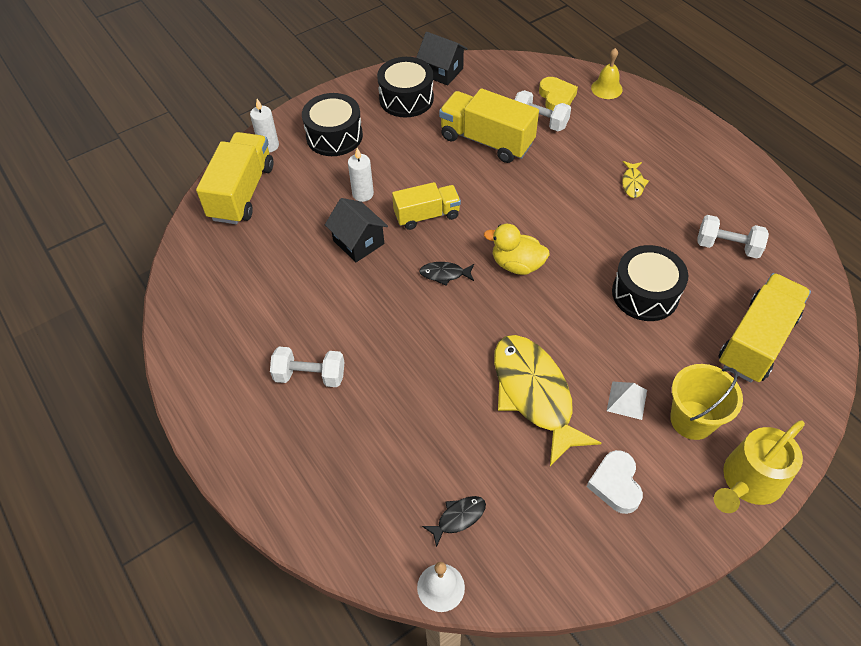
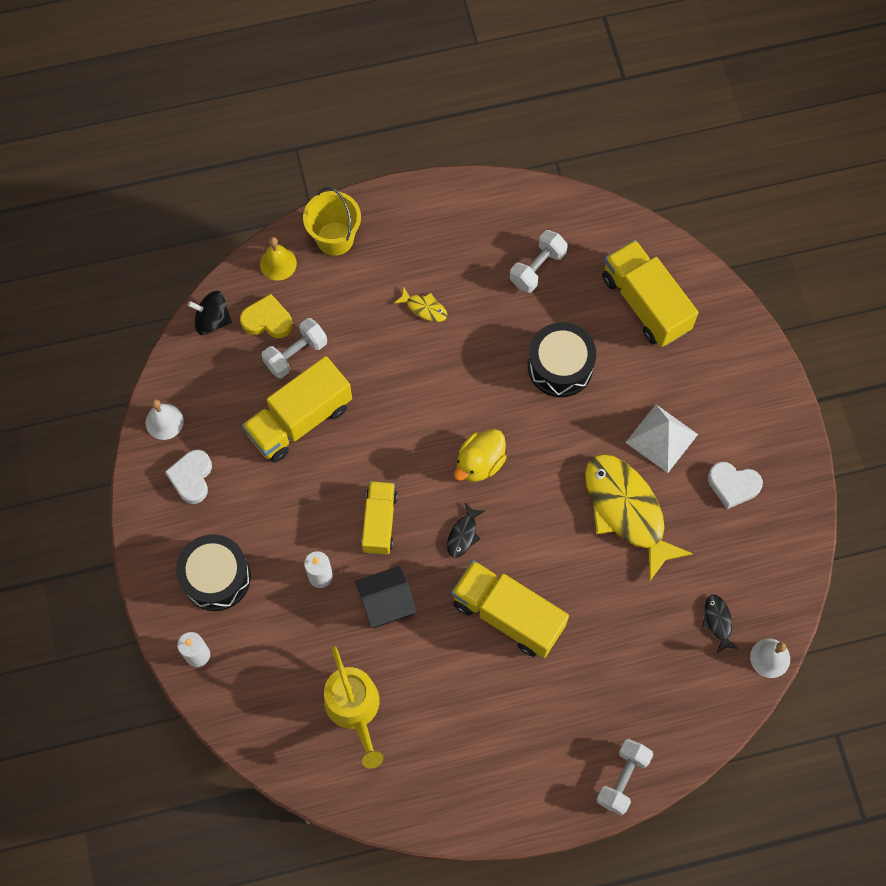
camera: 70 degrees left, 15 degrees up
yellow truck [196,132,273,224] -> yellow truck moved to [451,560,569,658]
white dumbbell [270,347,345,387] -> white dumbbell moved to [596,739,653,815]
black drum [377,57,434,118] -> white heart [165,450,212,504]
black house [416,32,468,85] -> white bell [146,399,184,440]
yellow fish [494,335,601,466] -> yellow fish turned 60 degrees clockwise [585,454,693,582]
white pyramid [607,382,647,420] -> white pyramid [625,405,698,473], size x1.61
yellow bucket [670,364,743,440] -> yellow bucket moved to [303,187,361,256]
yellow watering can [714,420,805,513] -> yellow watering can moved to [324,646,383,769]
none -> black spinning top [188,291,232,335]

